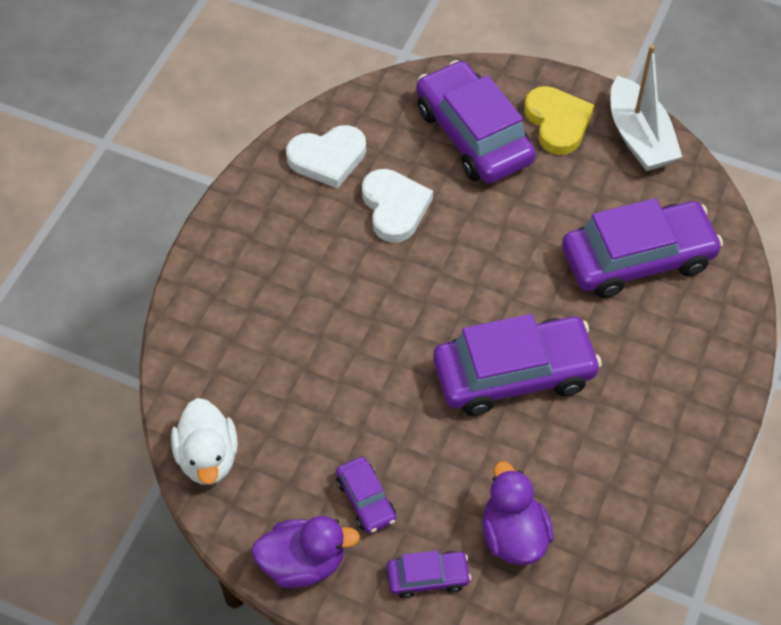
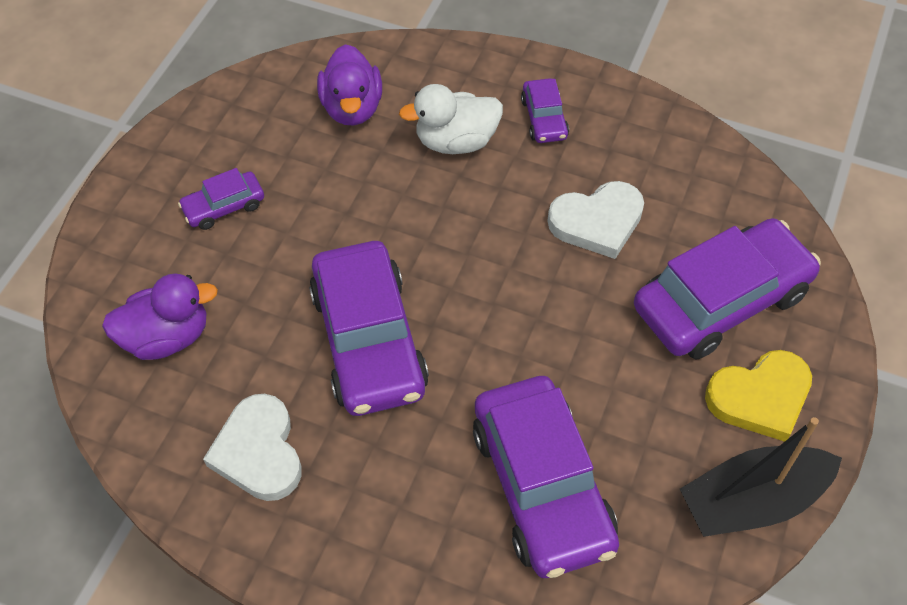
camera: 90 degrees right, 0 degrees up
white duck [171,398,238,485] -> white duck moved to [399,84,503,154]
purple duck [252,516,360,588] -> purple duck moved to [317,44,382,126]
white heart [286,125,366,189] -> white heart moved to [203,394,302,501]
purple car [387,550,471,598] -> purple car moved to [521,78,569,143]
white boat [611,45,682,171] -> black boat [680,417,842,537]

